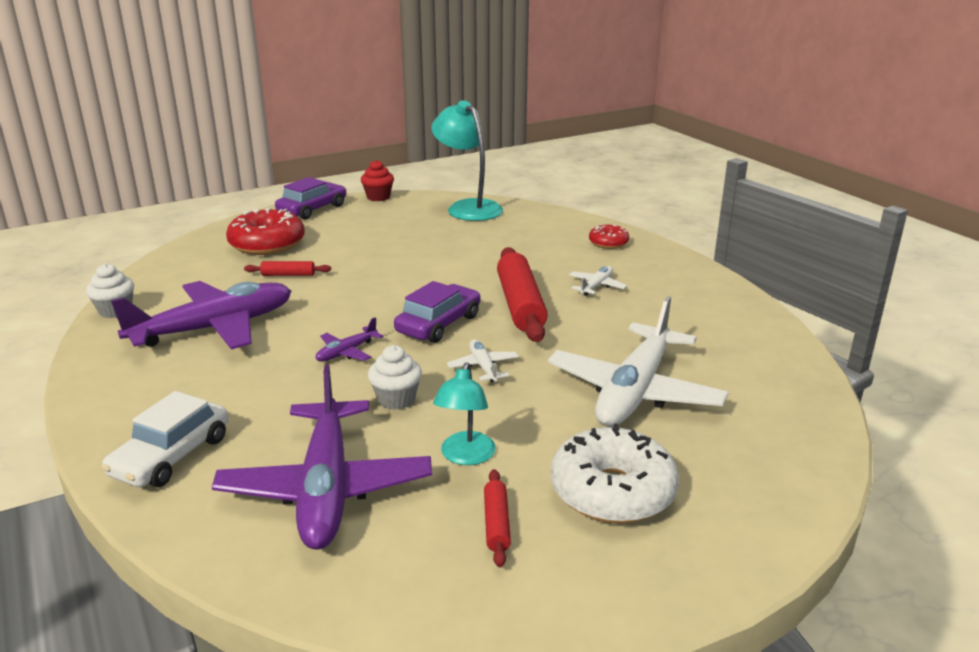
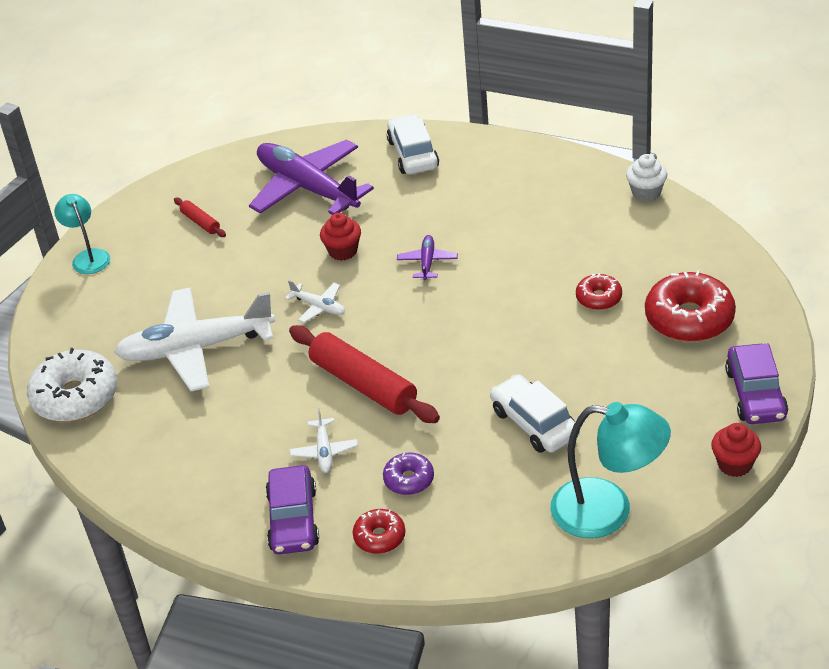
camera: 145 degrees right, 15 degrees up
purple plane [111,281,291,349] -> none
red rolling pin [244,261,331,276] -> red donut [576,273,622,310]
white cupcake [368,345,422,410] -> red cupcake [320,213,361,261]
purple car [394,281,480,343] -> purple car moved to [265,465,319,555]
turquoise lamp [433,362,496,465] -> turquoise lamp moved to [54,194,110,274]
white plane [548,296,729,427] -> white plane turned 90 degrees counterclockwise [114,288,275,391]
white donut [551,424,679,524] -> white donut moved to [27,348,117,422]
none -> purple donut [383,452,434,495]
none -> white car [490,375,580,453]

